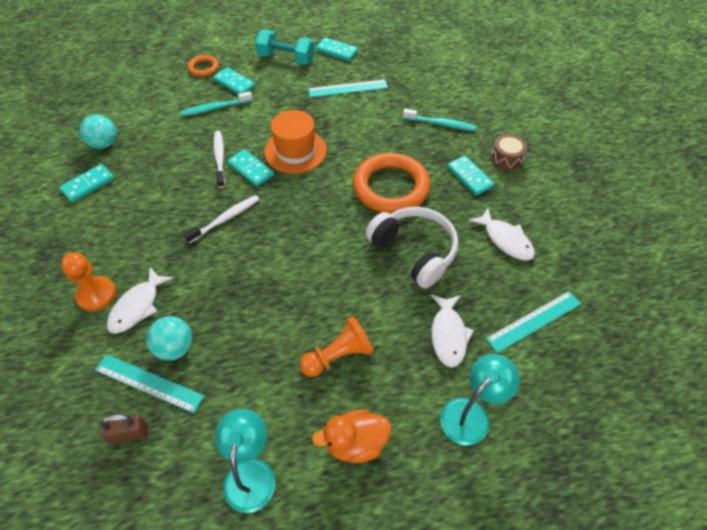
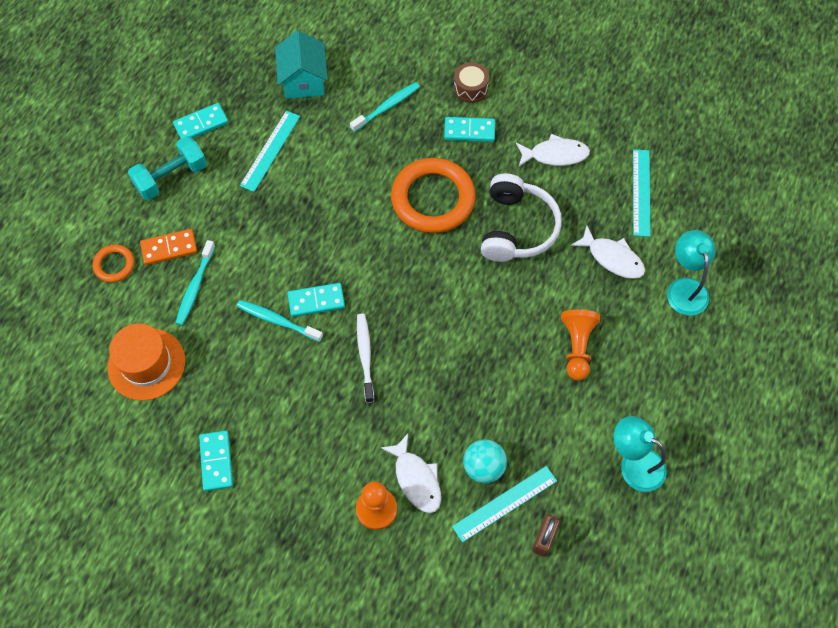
camera: 55 degrees left, 10 degrees up
turquoise ball [80,114,116,149] -> none
turquoise domino [213,67,255,94] -> orange domino [140,229,197,265]
white toothbrush [213,131,225,188] -> turquoise toothbrush [237,300,323,342]
orange hat [264,110,327,174] -> orange hat moved to [107,324,185,401]
orange duck [312,409,391,463] -> none
white headphones [365,207,458,289] -> white headphones turned 105 degrees clockwise [481,173,562,262]
none -> turquoise house [275,30,328,99]

